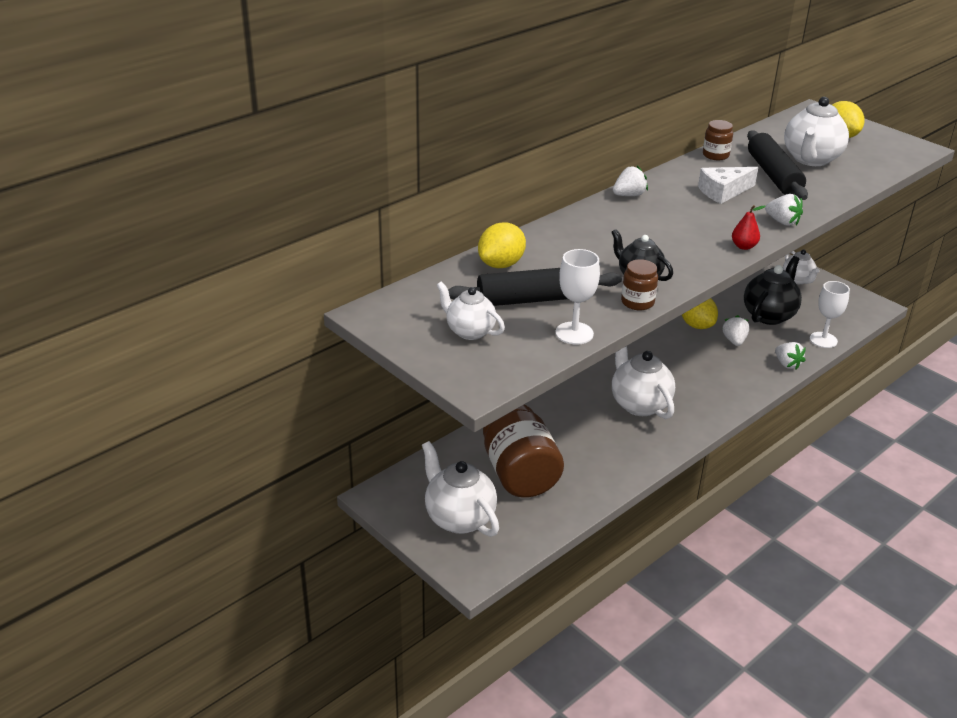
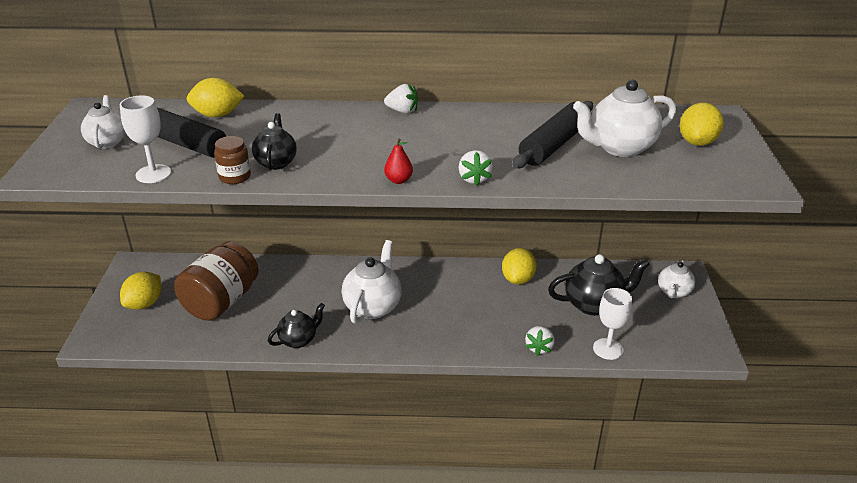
camera: 45 degrees right, 0 degrees up
white teapot [422,441,499,537] -> yellow lemon [120,272,161,310]
white cheese [698,167,758,204] -> none
brown jar [703,120,733,160] -> none
white strawberry [723,315,750,346] -> none
none -> black teapot [268,303,325,348]

